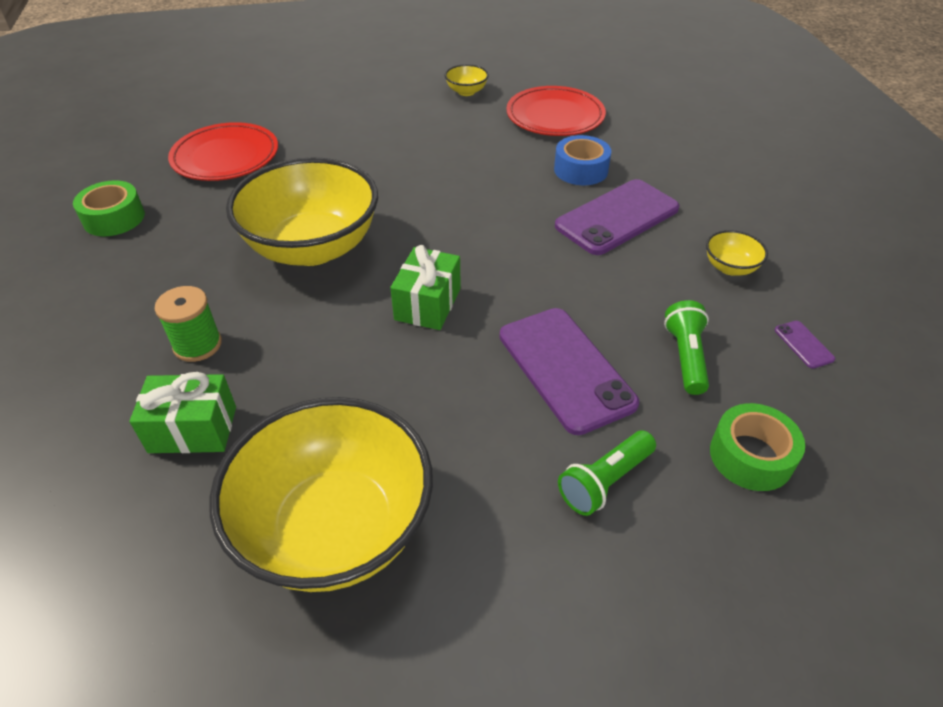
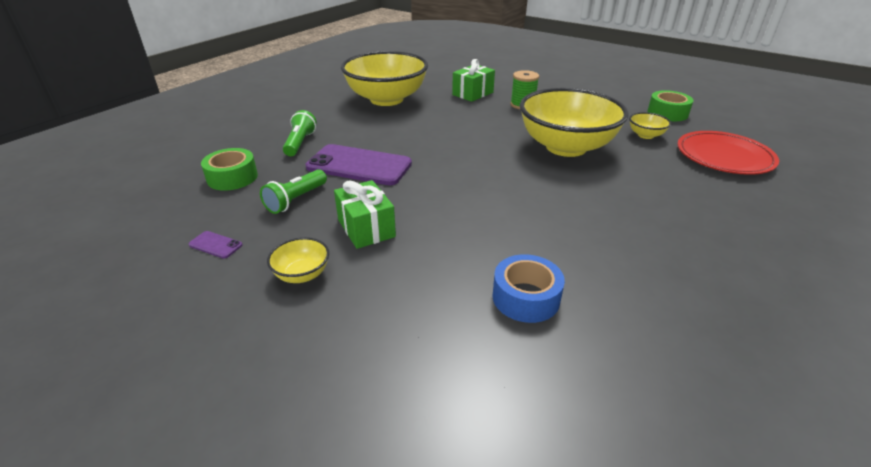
camera: 135 degrees right, 10 degrees down
green gift [390,245,461,330] -> green gift moved to [334,180,396,249]
yellow bowl [445,64,489,96] -> yellow bowl moved to [629,112,671,139]
red plate [506,86,606,136] -> none
purple phone [555,179,680,255] -> none
green flashlight [664,300,709,395] -> green flashlight turned 75 degrees clockwise [260,169,327,214]

